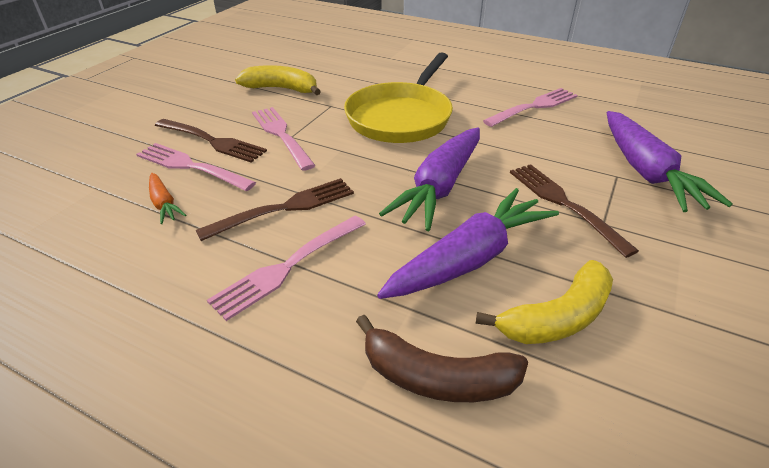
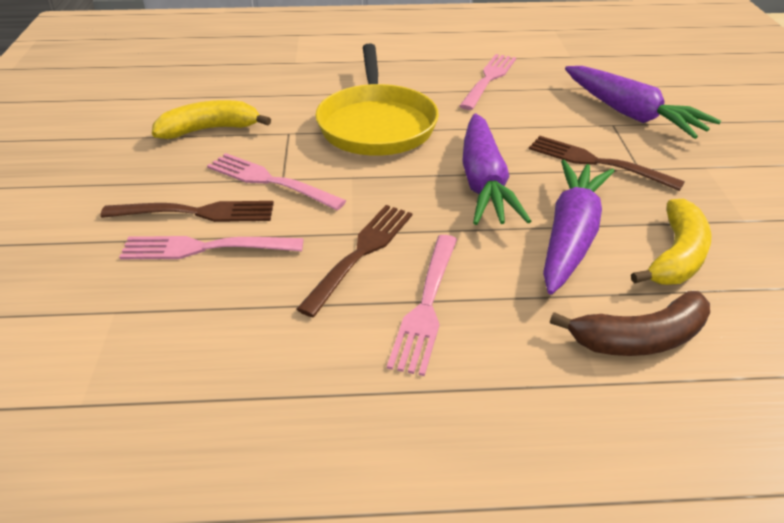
camera: 30 degrees left, 0 degrees up
orange carrot [149,173,186,224] -> none

